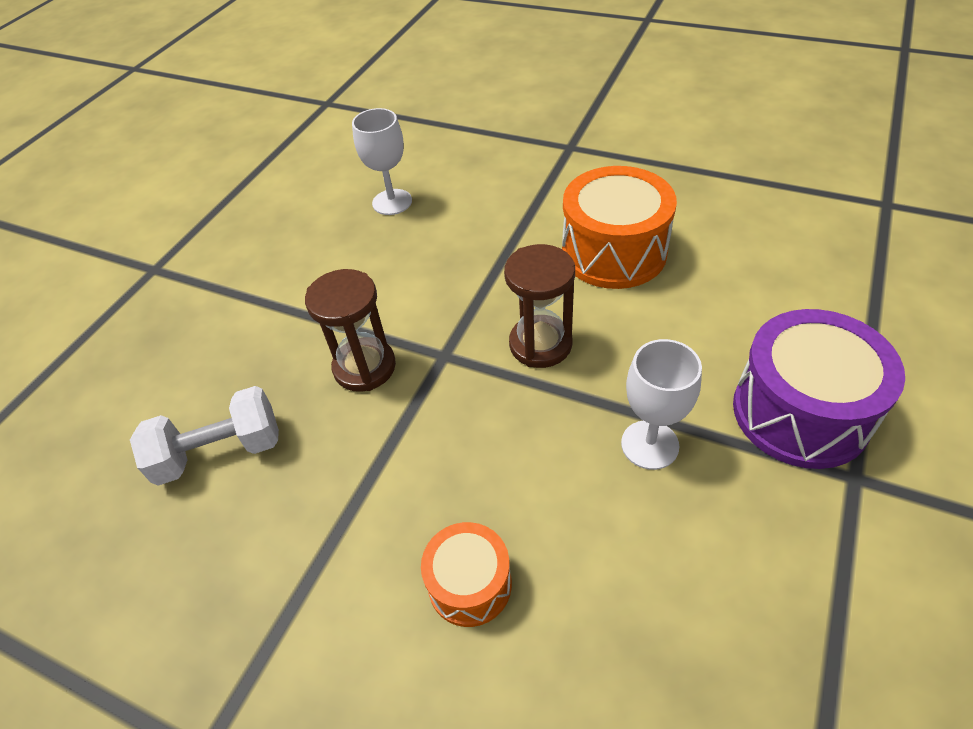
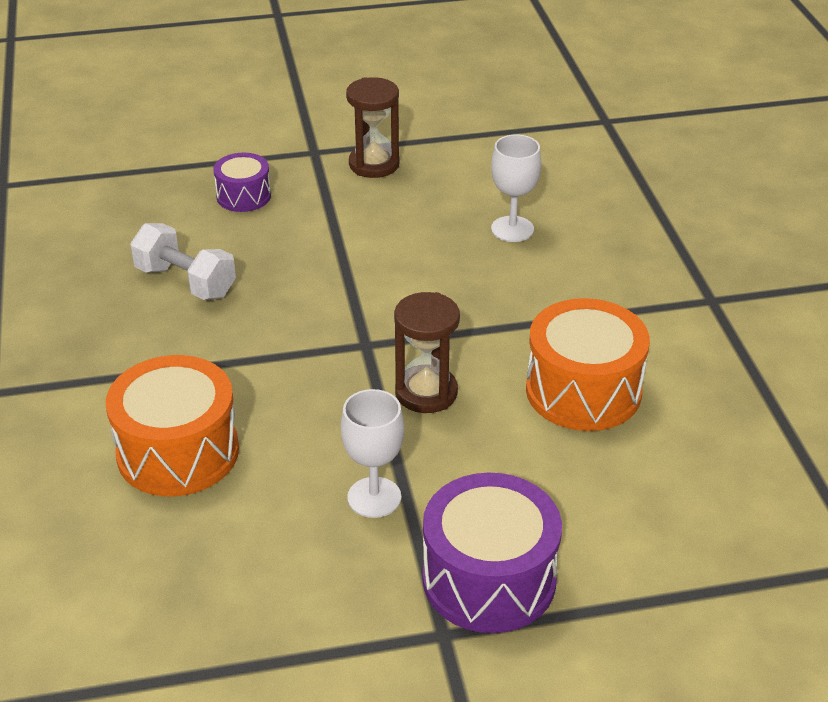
camera: 50 degrees right, 10 degrees down
brown hourglass [305,269,396,392] -> brown hourglass moved to [346,77,399,178]
orange drum [421,522,512,627] -> orange drum [106,355,239,496], size x1.78
none -> purple drum [213,153,271,212]

